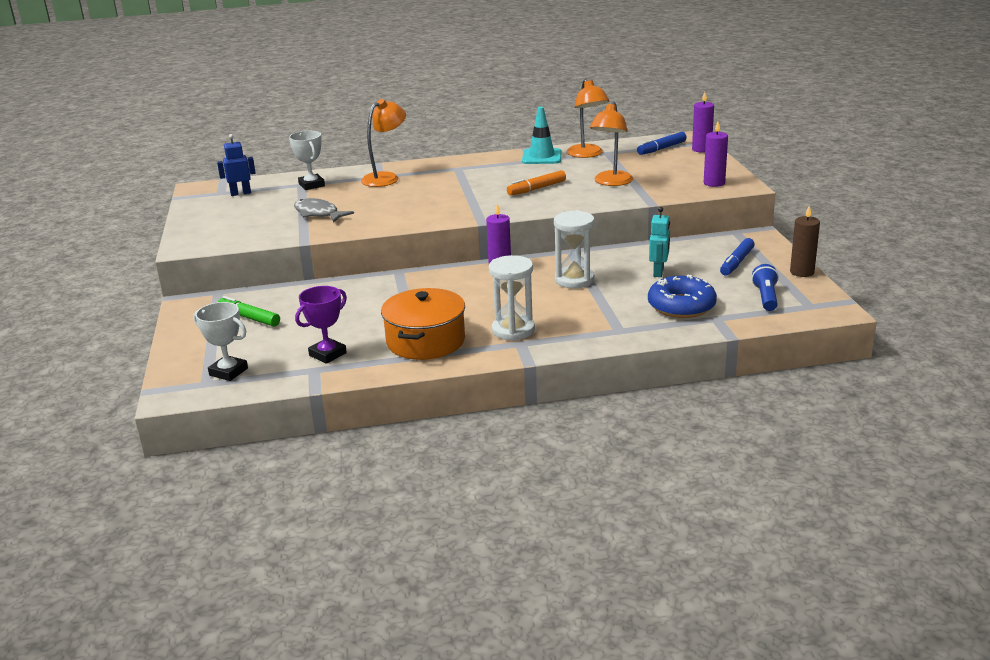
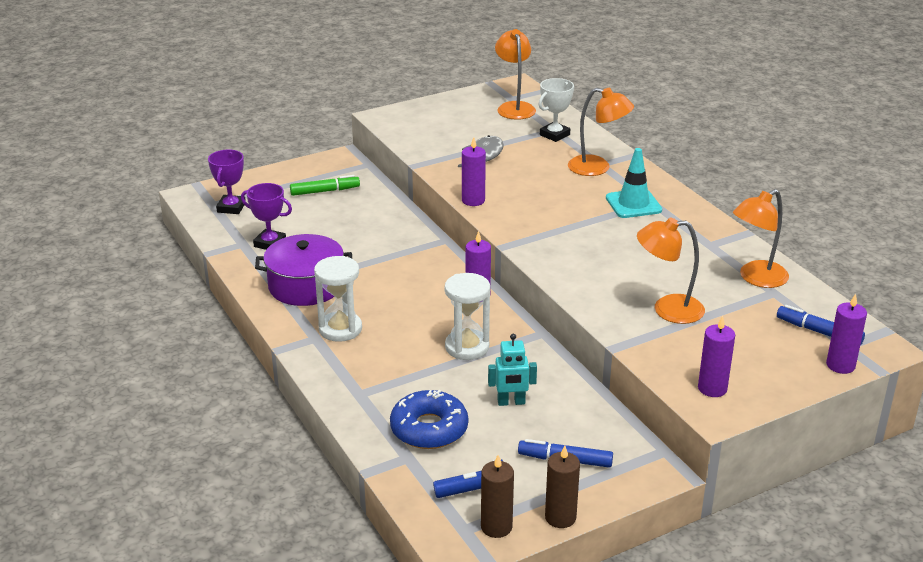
camera: 70 degrees right, 5 degrees up
white trophy [193,302,248,381] -> purple trophy [208,149,246,214]
blue robot [217,134,256,196] -> orange lamp [495,29,536,120]
green marker [218,296,280,327] -> green marker turned 60 degrees clockwise [290,175,360,196]
orange pot [381,288,465,360] -> purple pot [255,234,352,306]
orange marker [507,170,566,195] -> none
turquoise traffic cone [522,107,562,164] -> turquoise traffic cone moved to [606,148,662,218]
none -> purple candle [462,137,486,206]
none -> brown candle [481,455,514,538]

